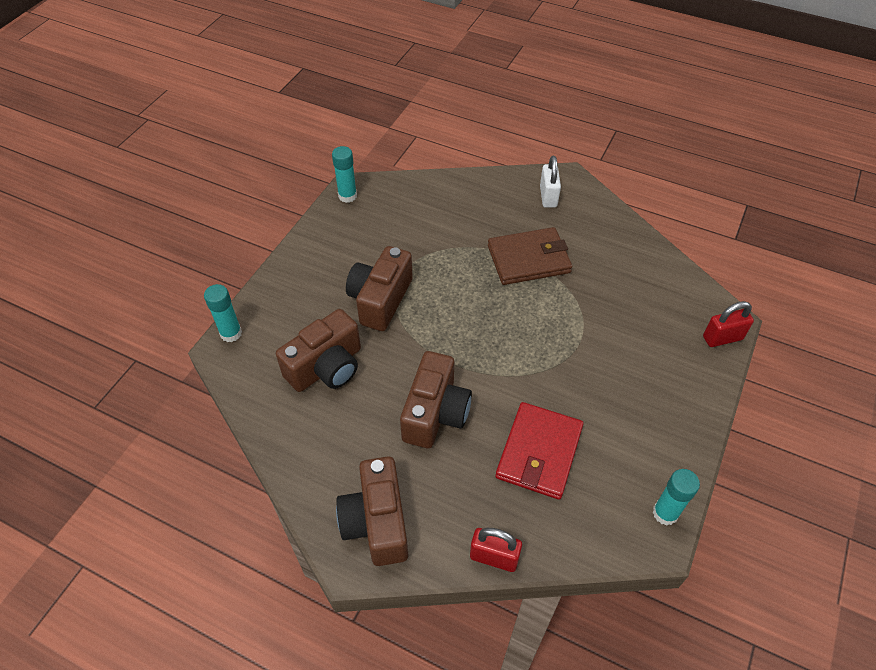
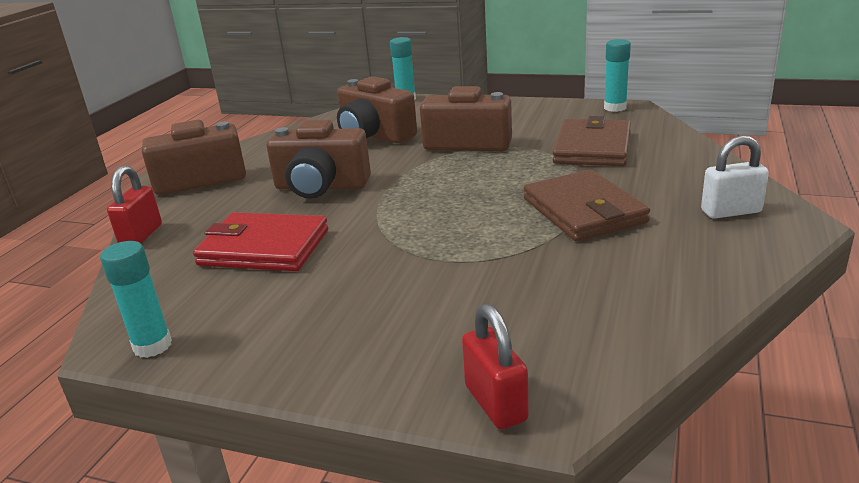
camera: 85 degrees right, 25 degrees down
none -> brown wallet [553,116,631,166]

